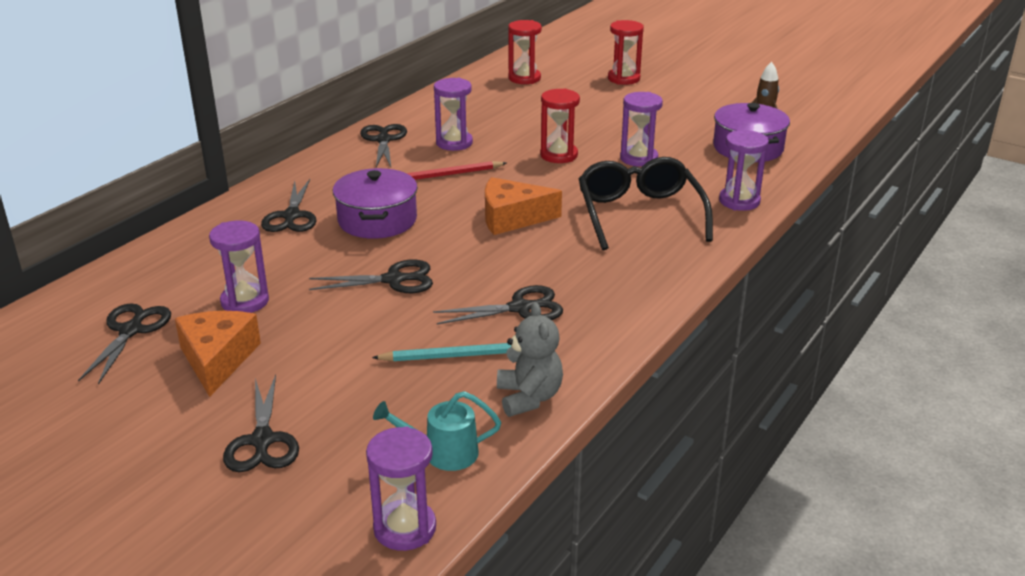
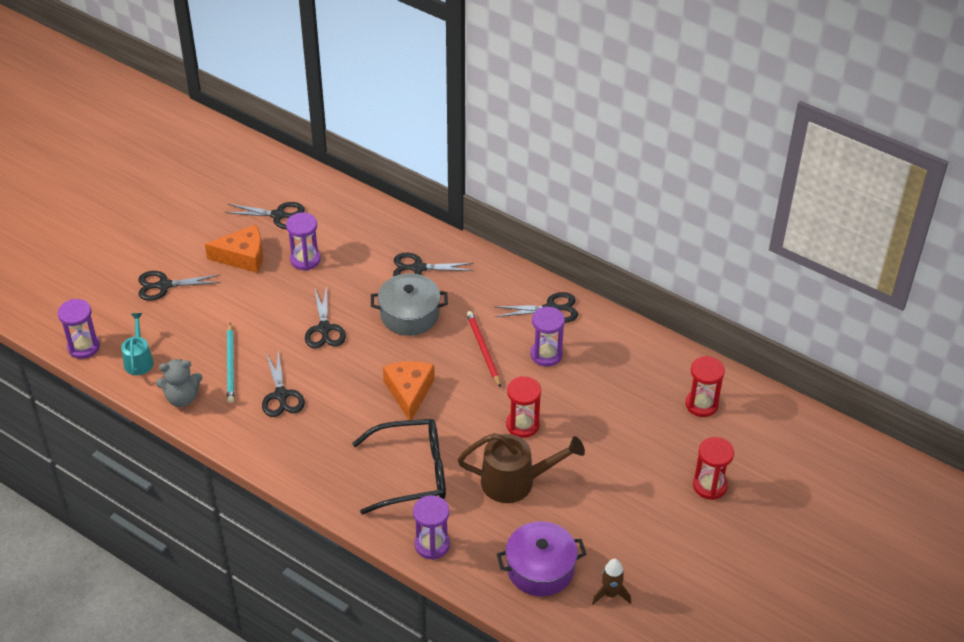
camera: 90 degrees right, 15 degrees up
purple pot [333,168,418,239] -> grey pot [371,273,448,336]
purple hourglass [620,92,663,167] -> brown watering can [458,433,585,503]

